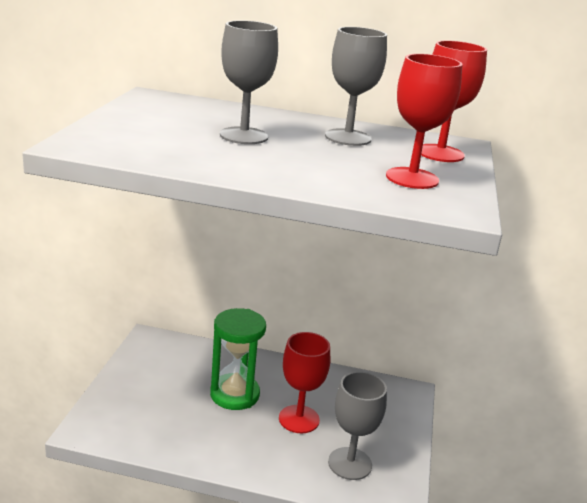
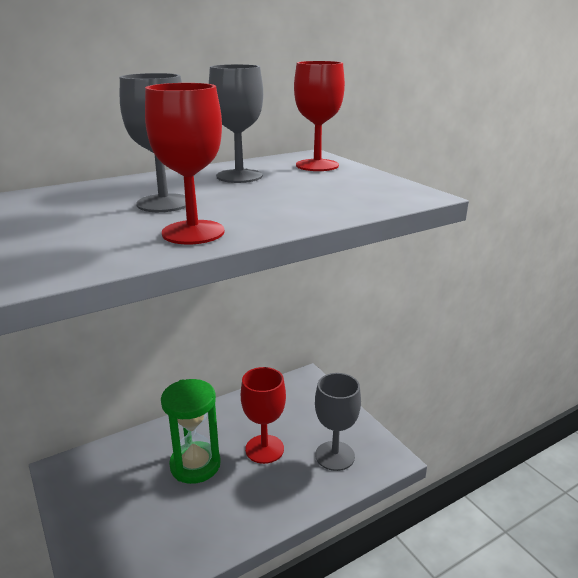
camera: 40 degrees left, 0 degrees up
red goblet [386,54,462,189] -> red goblet moved to [145,83,225,244]

